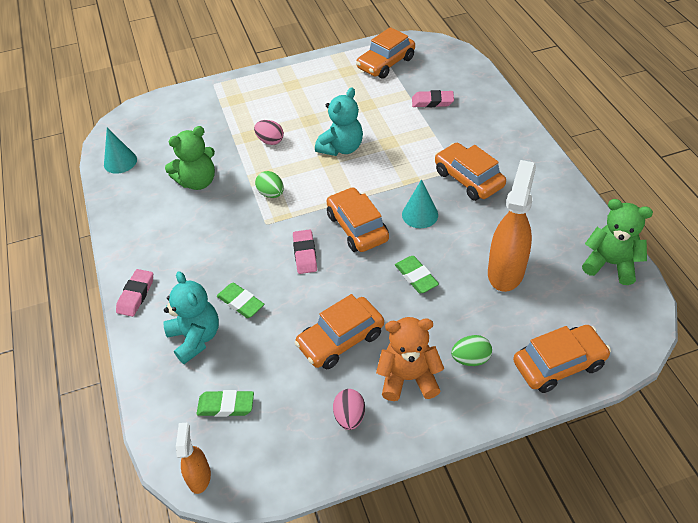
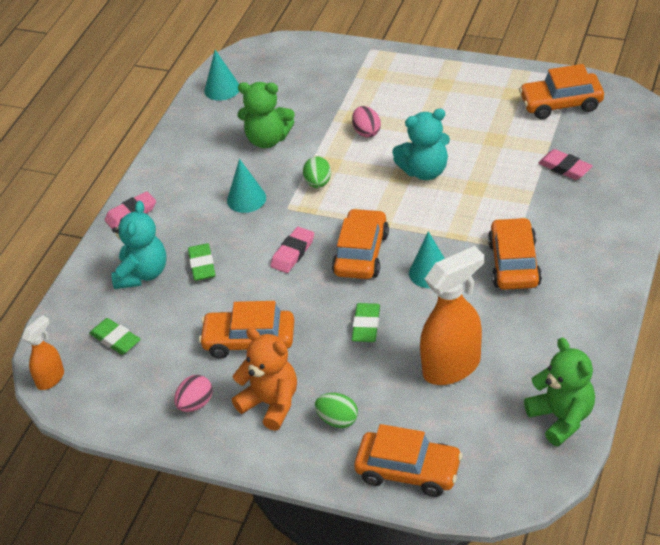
camera: 40 degrees right, 5 degrees down
none -> turquoise cone [227,159,266,213]

